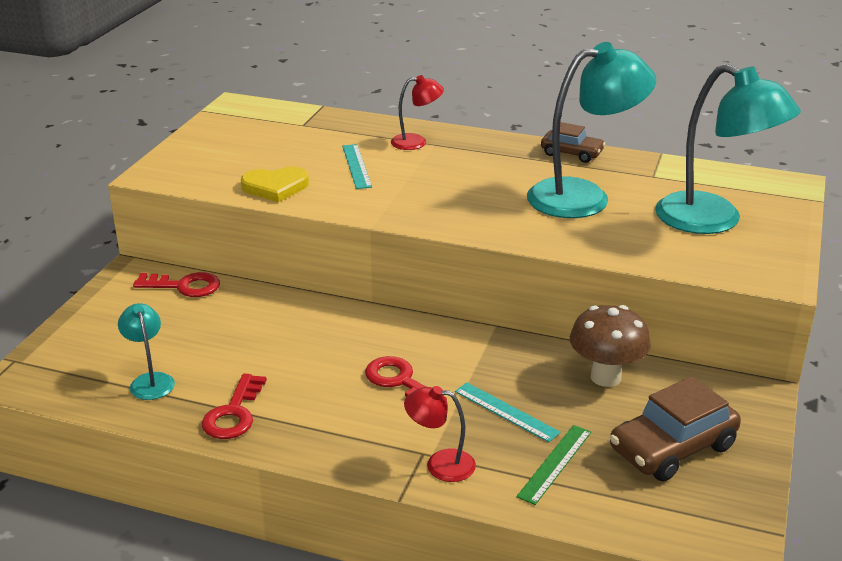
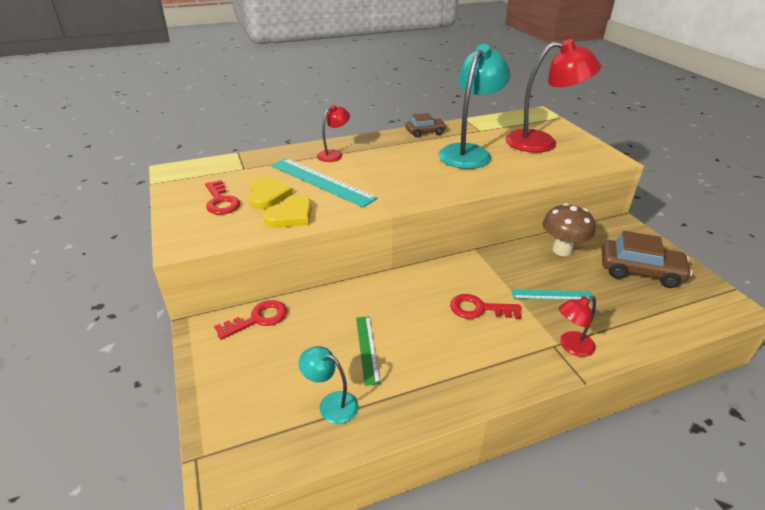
camera: 40 degrees left, 5 degrees up
red key [202,373,267,439] -> red key moved to [205,180,240,215]
turquoise ruler [342,144,372,189] -> turquoise ruler [271,158,378,207], size x1.76
green ruler [516,425,591,505] -> green ruler moved to [356,316,381,386]
brown car [610,376,741,482] -> brown car turned 90 degrees counterclockwise [602,231,693,288]
turquoise lamp [655,64,801,234] -> red lamp [505,39,601,153]
none -> yellow heart [248,177,293,209]

